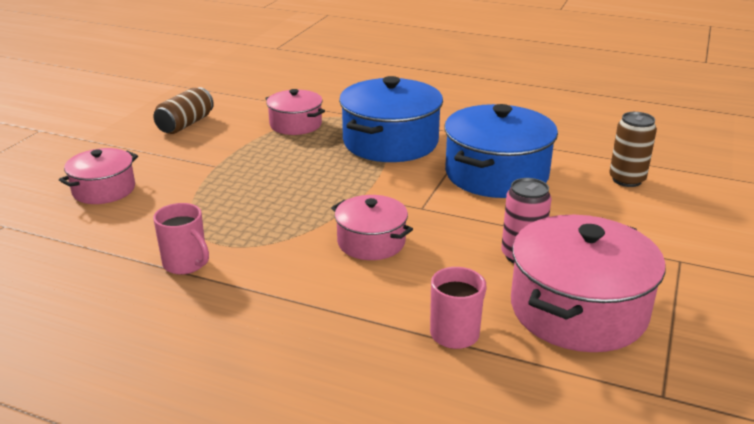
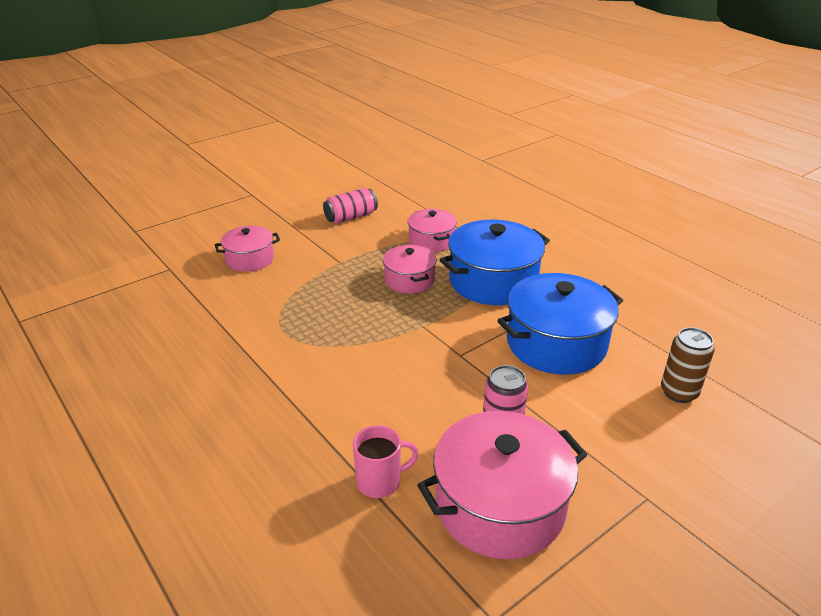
camera: 30 degrees right, 5 degrees up
brown can [153,87,214,134] -> pink can [323,188,378,224]
pink mug [153,203,209,275] -> none
pink pot [331,195,413,260] -> pink pot moved to [383,245,437,294]

